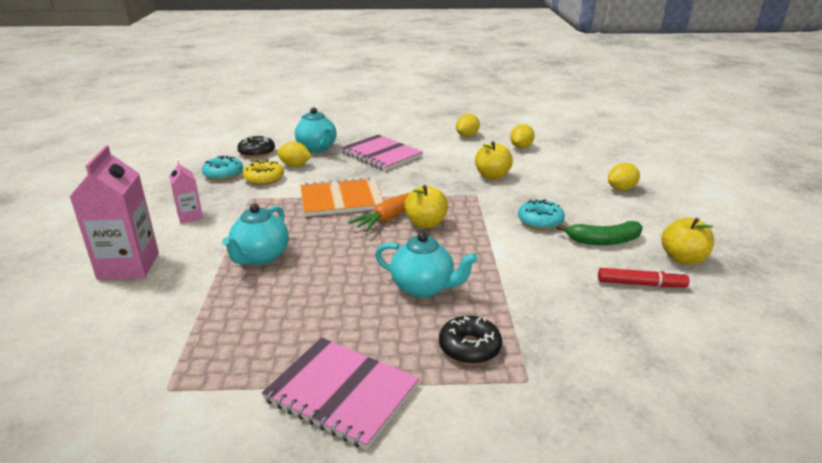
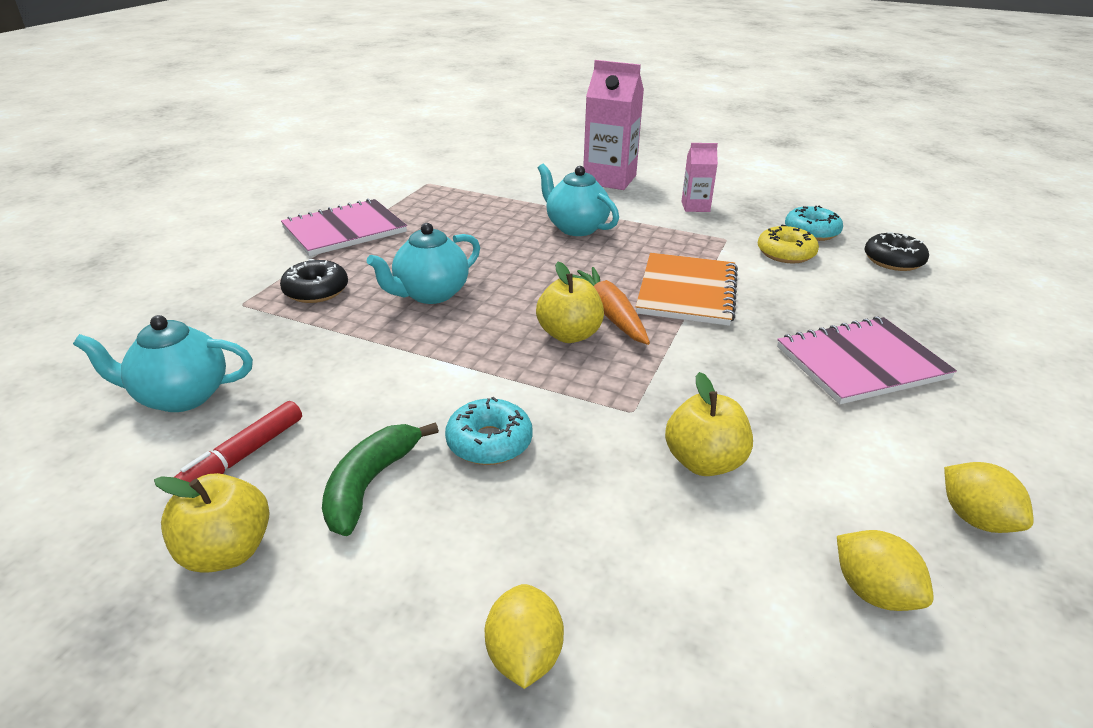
camera: 115 degrees right, 5 degrees up
yellow lemon [277,141,312,167] -> none
turquoise teapot [295,107,337,152] -> turquoise teapot moved to [73,315,253,412]

